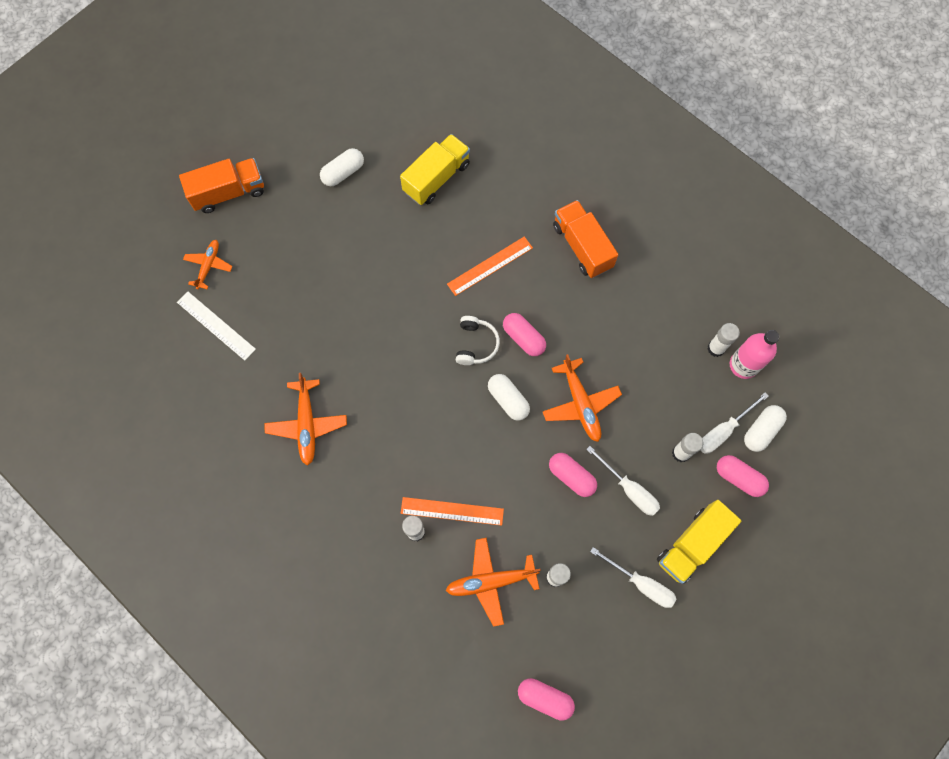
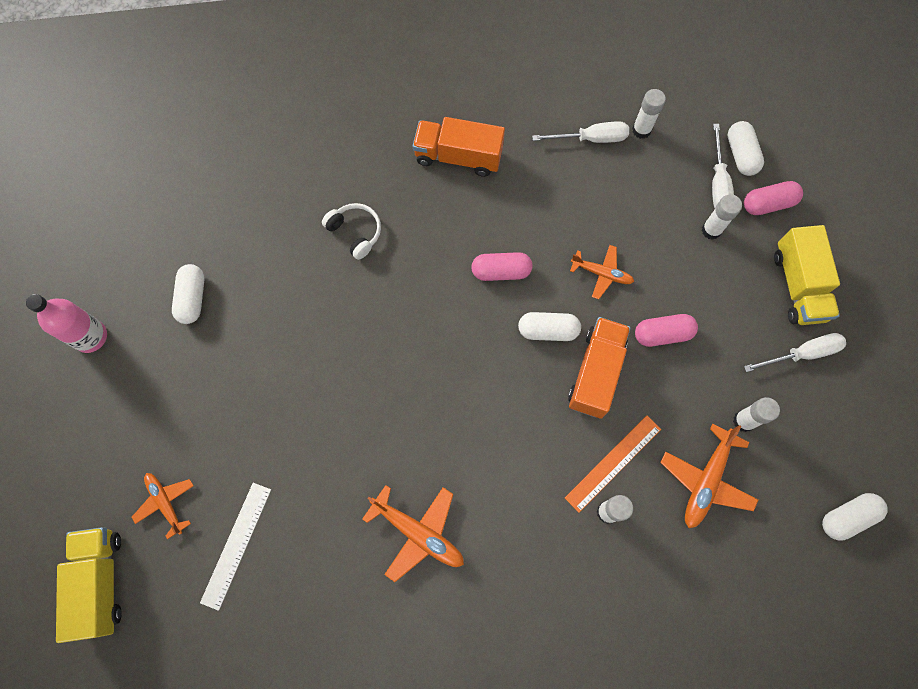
camera: 50 degrees left, 0 degrees up
white ruler [177,292,256,360] -> white ruler turned 60 degrees counterclockwise [200,483,271,611]
orange truck [179,158,264,213] -> orange truck moved to [568,317,630,419]
yellow truck [400,134,470,205] -> yellow truck moved to [56,527,122,643]
orange ruler [447,236,533,296] -> none
white headphones [456,316,500,365] -> white headphones moved to [322,203,381,260]
pink capsule [518,678,575,721] -> white capsule [822,493,887,541]
orange plane [543,354,622,442] -> orange plane [570,245,634,299], size x0.65
white screwdriver [586,446,660,516] -> white screwdriver moved to [532,121,629,143]
pink bottle [730,330,779,379] -> pink bottle moved to [26,294,107,353]

